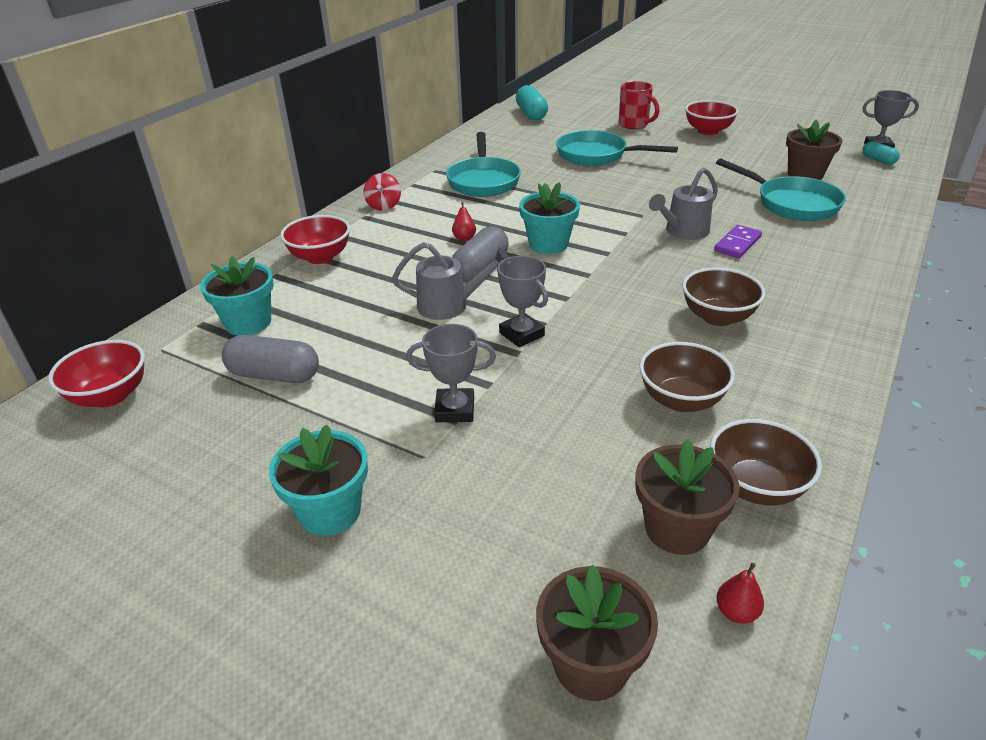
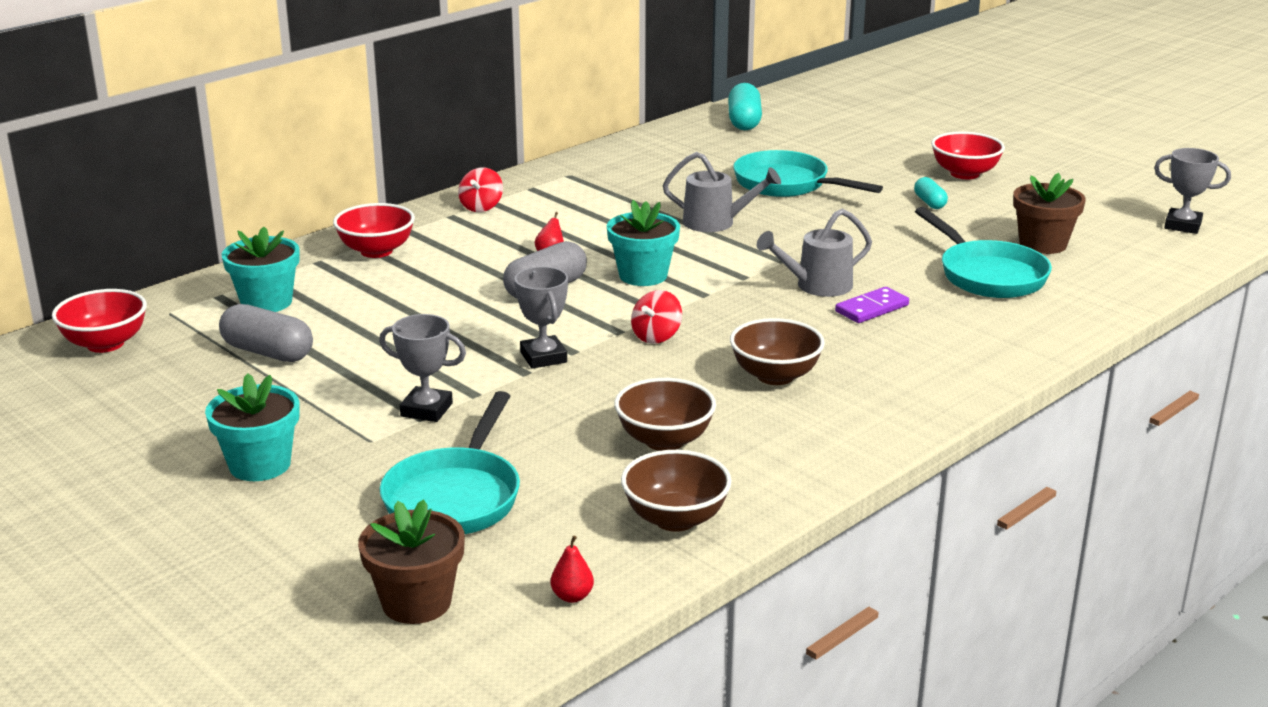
camera: 15 degrees right, 10 degrees down
grey watering can [392,242,509,320] -> grey watering can moved to [663,152,781,232]
turquoise pan [446,132,521,197] -> turquoise pan moved to [380,391,520,534]
red mug [619,81,659,129] -> none
brown flower pot [635,439,740,555] -> none
turquoise capsule [863,141,900,165] -> turquoise capsule moved to [914,177,948,209]
none -> red spinning top [631,290,682,344]

